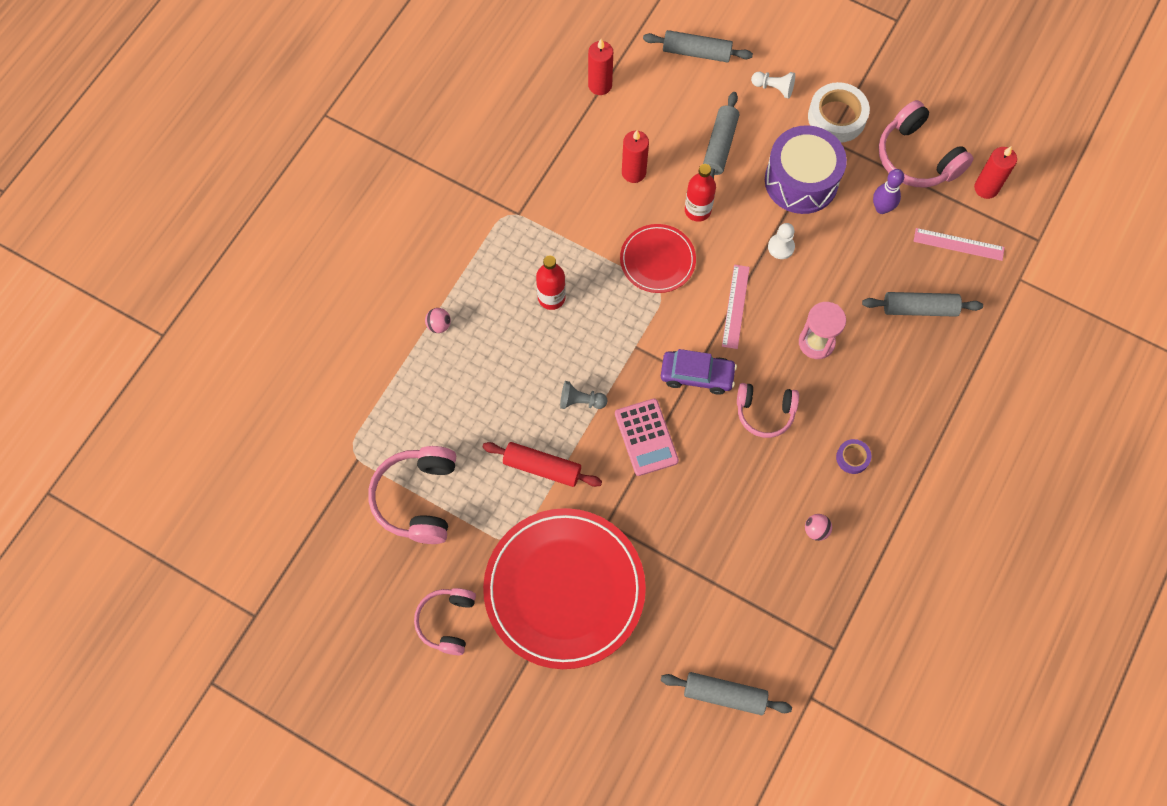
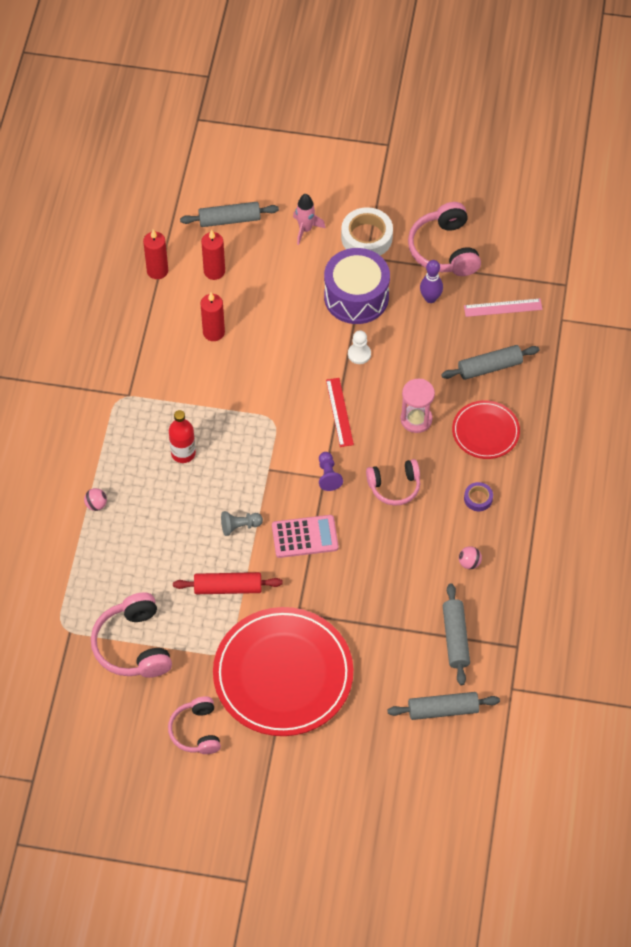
camera: 20 degrees left, 10 degrees down
pink calculator [615,398,679,476] -> pink calculator turned 60 degrees counterclockwise [272,515,338,558]
red plate [620,224,696,293] -> red plate moved to [452,400,520,459]
purple car [661,349,737,395] -> purple pawn [319,452,343,491]
red bottle [685,164,716,222] -> none
grey rolling pin [703,92,739,179] -> grey rolling pin moved to [443,583,470,685]
pink ruler [722,264,750,349] -> red ruler [326,378,354,447]
white pawn [751,72,795,99] -> pink rocket [293,194,325,245]
pink headphones [879,100,974,187] -> pink headphones turned 45 degrees clockwise [408,202,481,276]
red candle [974,147,1017,199] -> red candle moved to [201,230,225,280]

